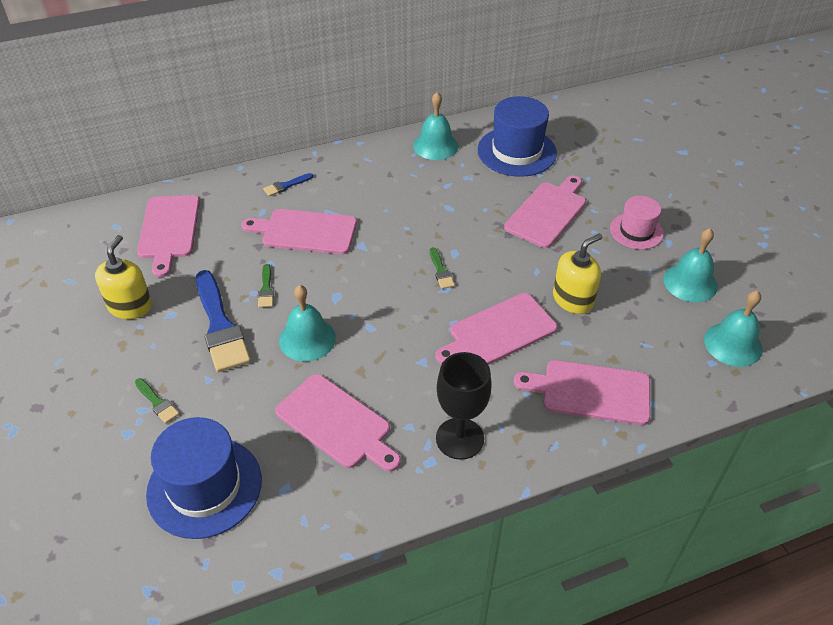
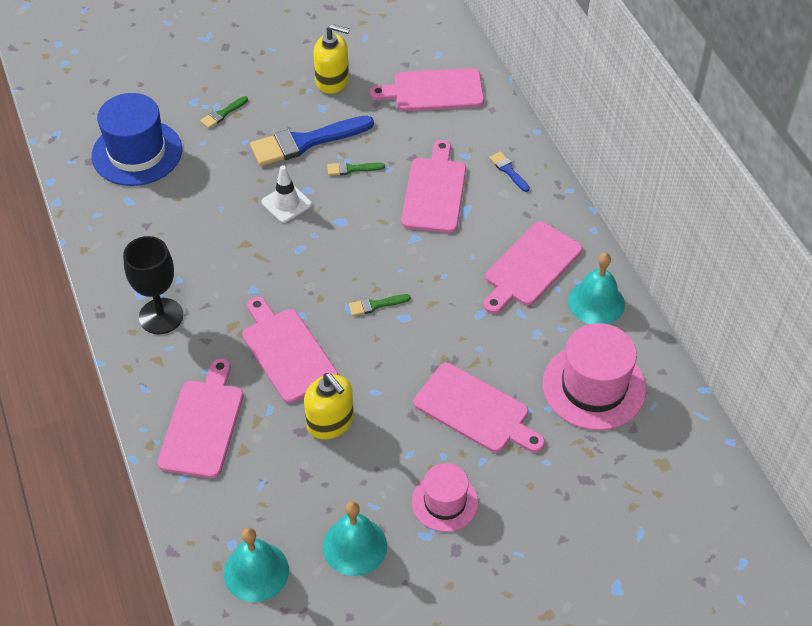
camera: 90 degrees right, 5 degrees up
pink cutting board [275,374,401,472] -> pink cutting board moved to [484,222,582,314]
turquoise bell [279,285,336,361] -> white traffic cone [261,165,312,223]
blue hat [478,96,557,177] -> pink hat [543,323,646,430]

